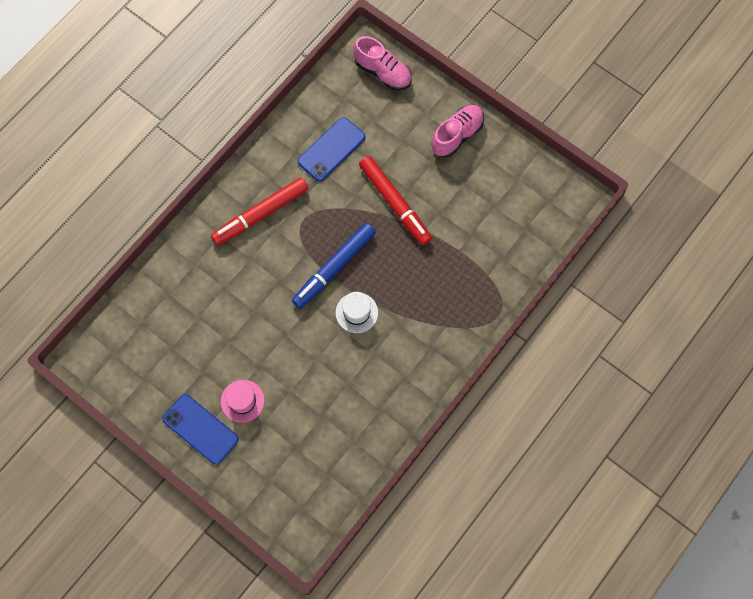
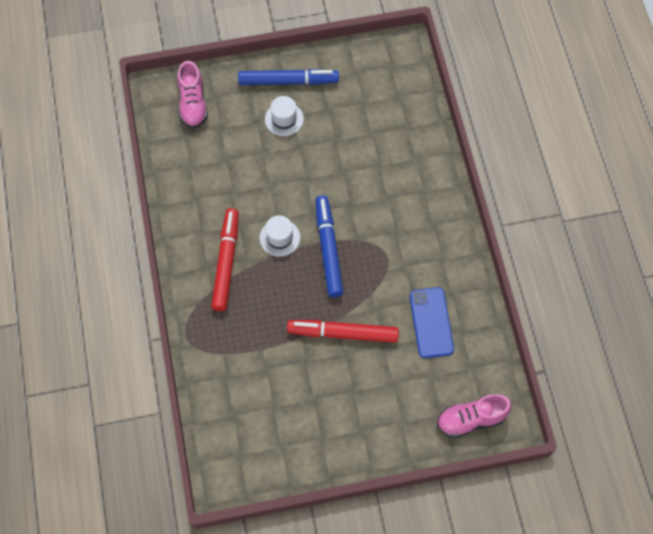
camera: 130 degrees right, 5 degrees down
blue phone [162,394,239,465] -> blue marker [238,69,339,85]
red marker [211,177,308,245] -> red marker moved to [211,208,239,311]
pink hat [221,380,265,423] -> white hat [265,96,304,136]
pink shoe [431,105,484,157] -> pink shoe moved to [178,61,208,129]

